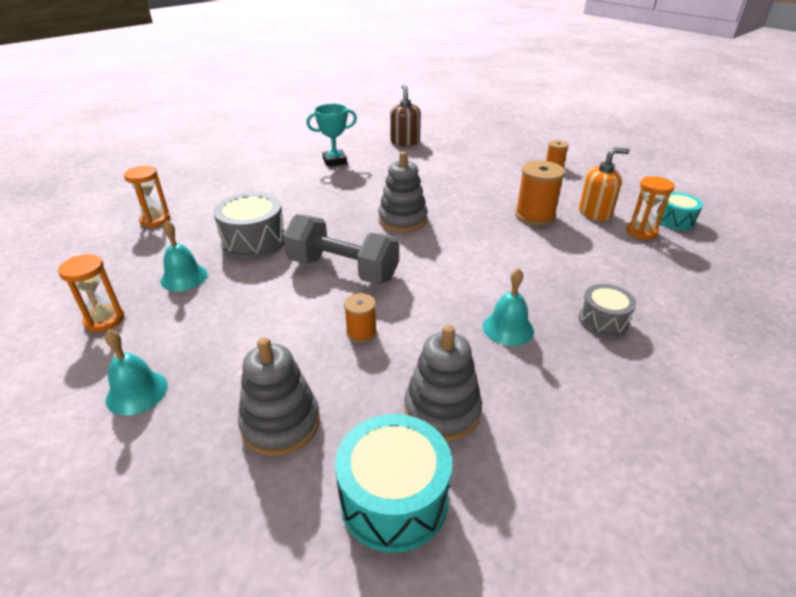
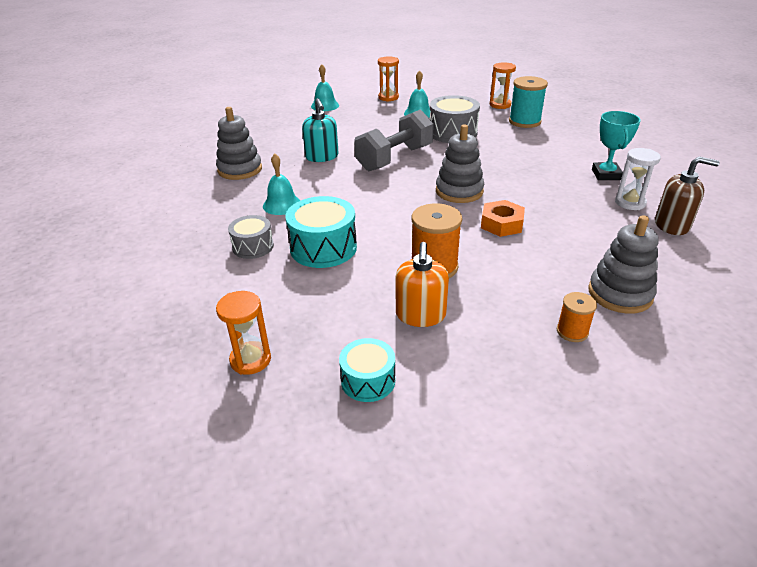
camera: 110 degrees right, 0 degrees up
grey stacking toy [238,337,320,456] -> grey stacking toy moved to [588,215,659,314]
turquoise drum [335,414,452,553] -> turquoise drum moved to [285,196,357,268]
orange spool [344,293,377,343] -> turquoise soap dispenser [302,98,339,162]
orange hourglass [626,176,675,240] -> orange hourglass moved to [216,291,271,375]
none -> orange nut [481,200,525,237]
none -> turquoise spool [509,76,548,128]
none -> white hourglass [615,148,661,210]

